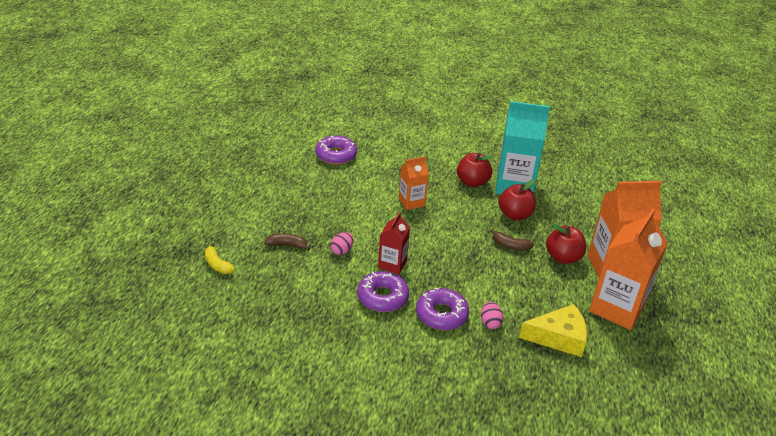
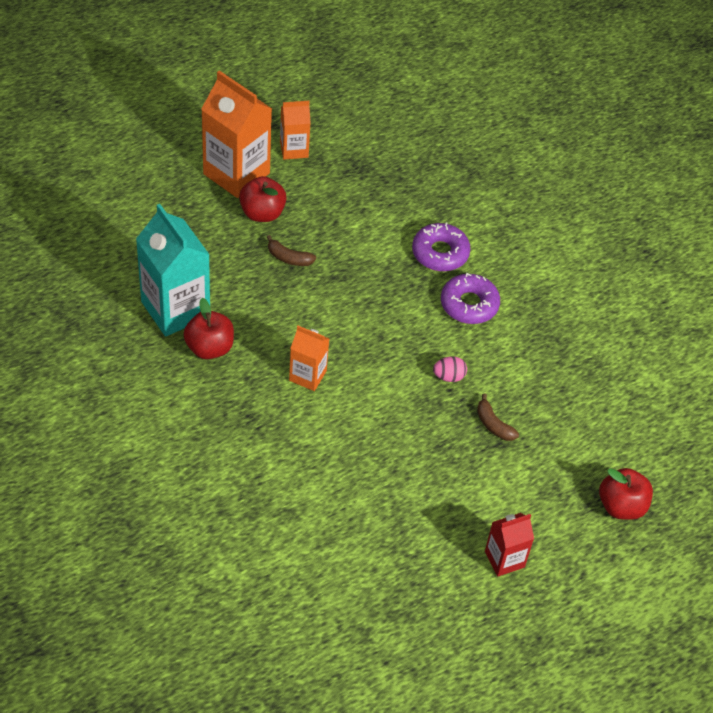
camera: 135 degrees left, 15 degrees up
yellow banana [205,243,235,274] -> none
purple donut [315,135,357,165] -> none
red carton [378,212,410,274] -> red carton moved to [485,513,534,576]
pink egg [481,302,504,329] -> none
brown banana [491,229,534,251] -> brown banana turned 135 degrees clockwise [267,235,316,266]
red apple [499,179,536,220] -> red apple moved to [599,468,653,520]
yellow cheese [519,304,587,357] -> none
orange carton [589,209,668,330] -> orange carton [280,101,311,159], size x0.54

